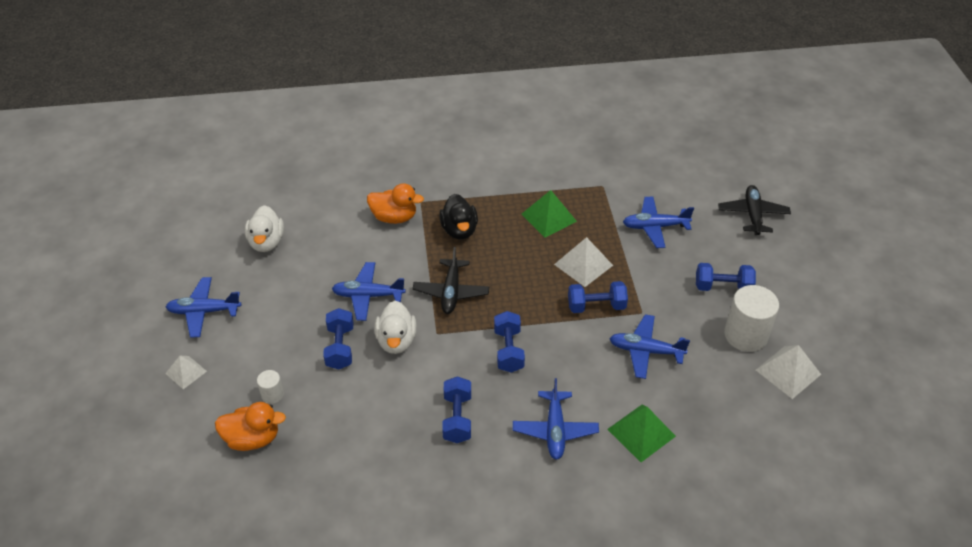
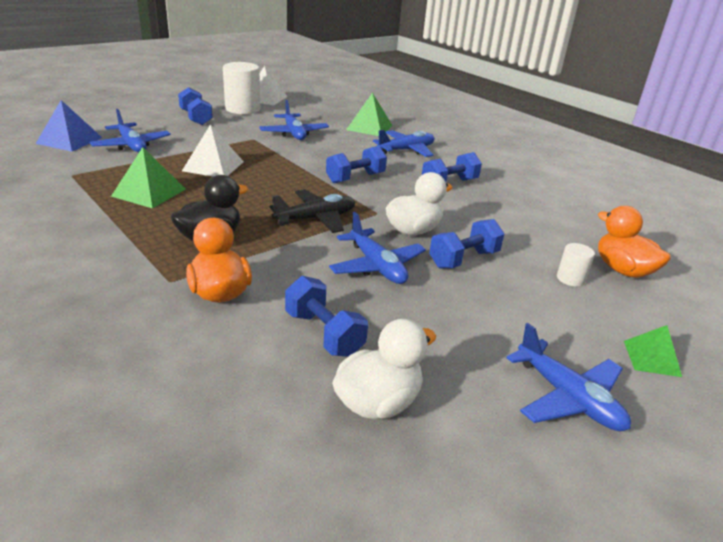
camera: 125 degrees left, 15 degrees down
white pyramid [165,356,207,389] -> green pyramid [624,325,682,377]
blue dumbbell [568,281,628,313] -> blue dumbbell moved to [285,276,368,357]
black plane [718,185,791,236] -> none
none -> blue pyramid [36,100,102,152]

